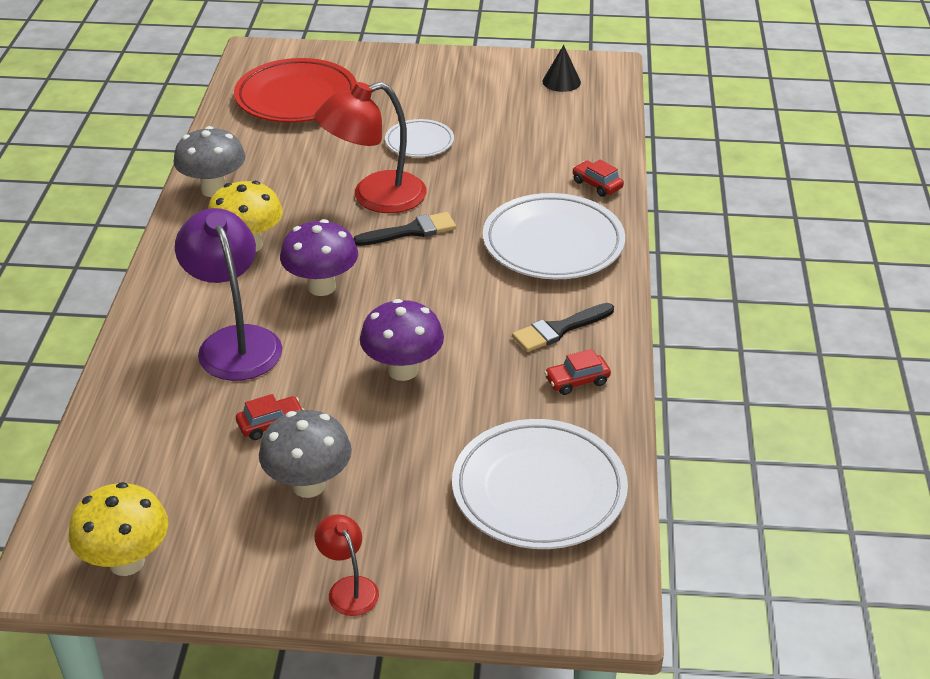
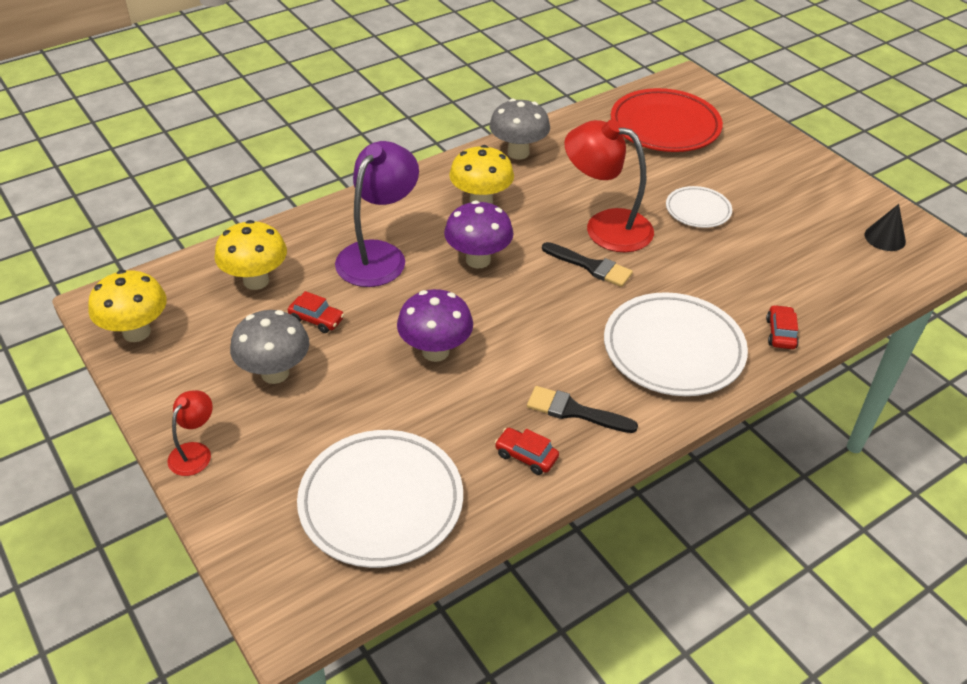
camera: 50 degrees right, 5 degrees up
none -> yellow mushroom [214,220,287,290]

